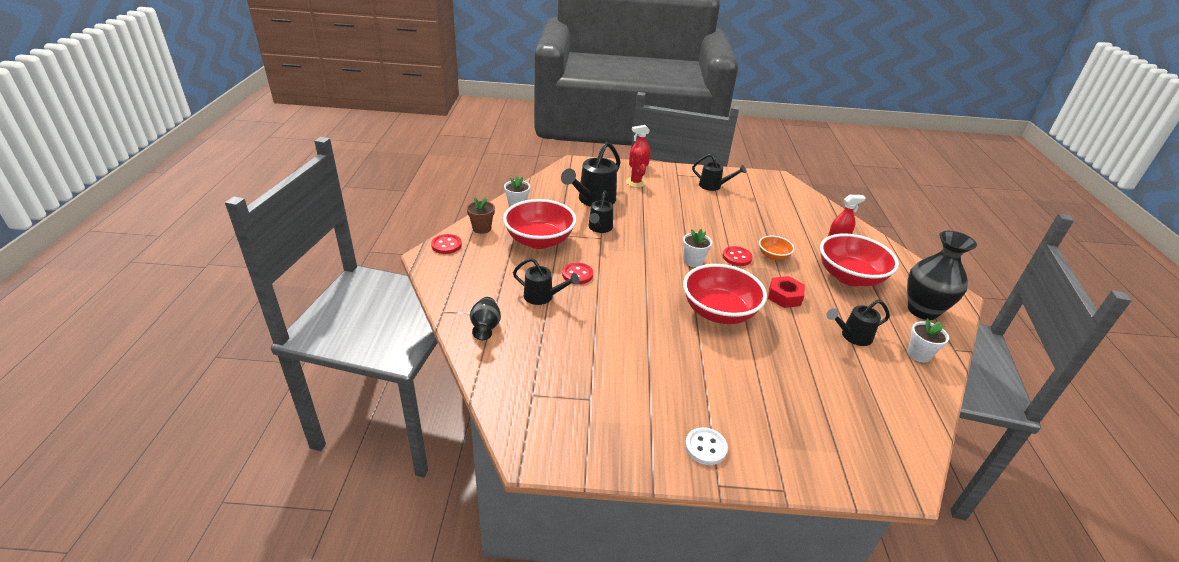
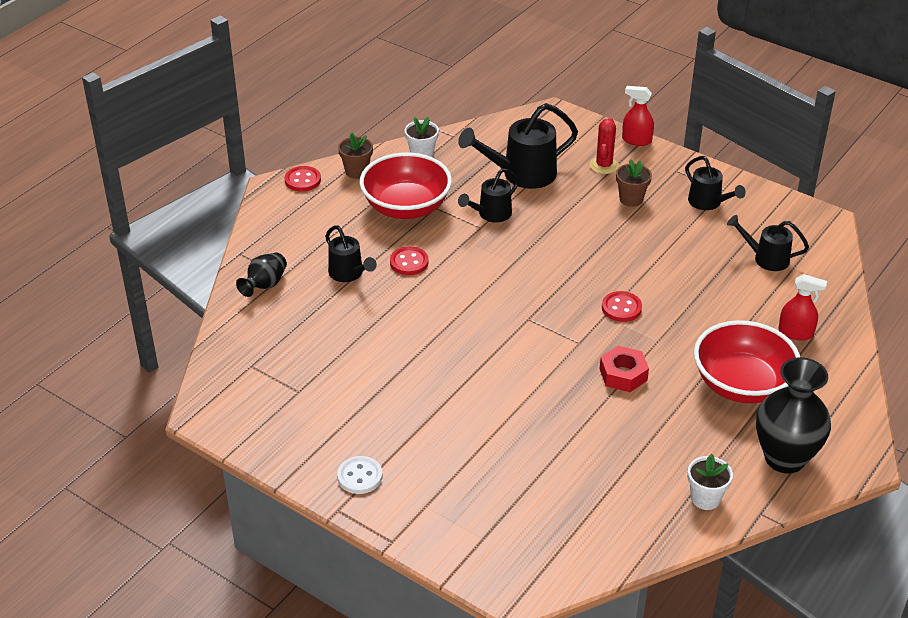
camera: 35 degrees right, 5 degrees up
white flower pot [683,229,712,267] -> none
red bowl [683,264,767,324] -> none
orange bowl [759,236,795,260] -> none
black watering can [826,299,890,346] -> black watering can moved to [727,215,809,271]
none -> brown flower pot [616,159,652,207]

